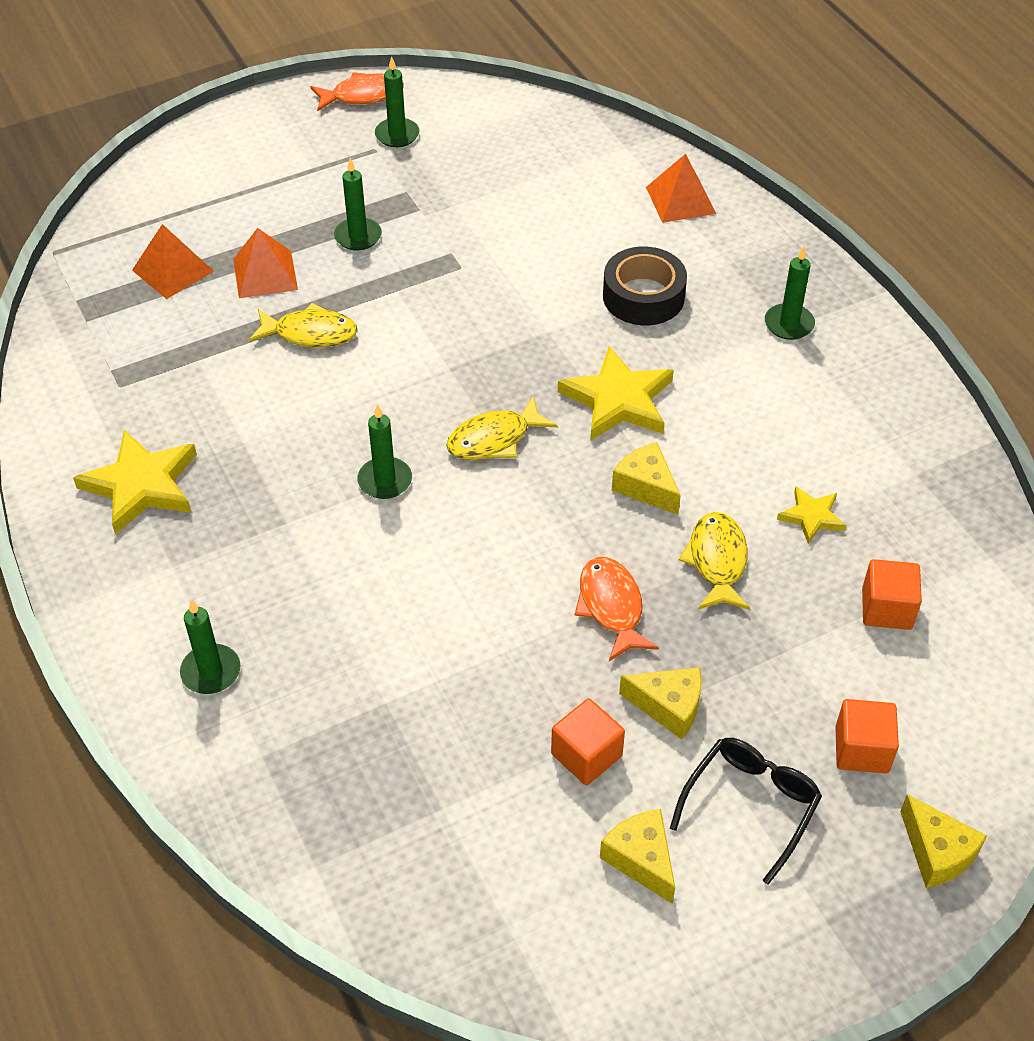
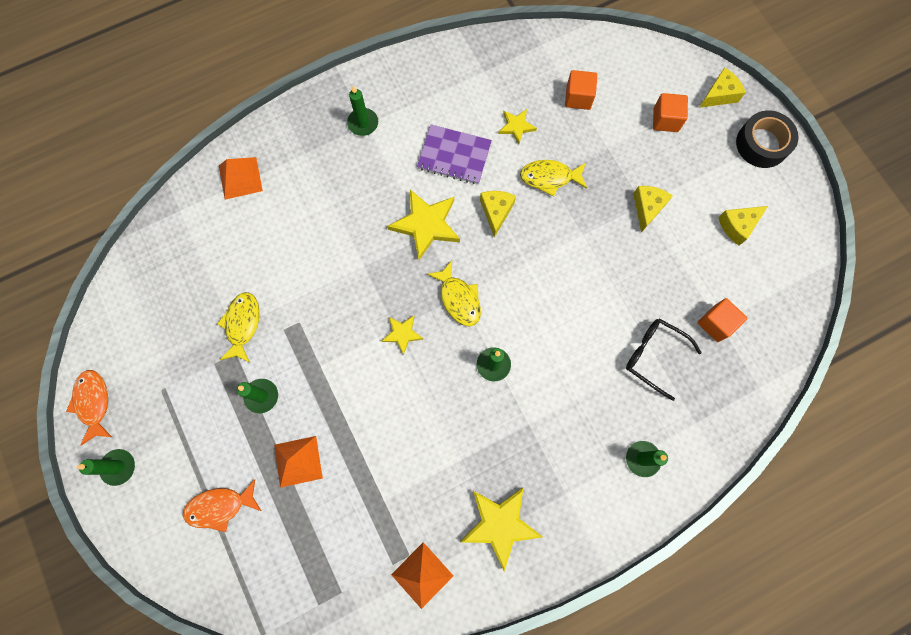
camera: 90 degrees left, 25 degrees up
orange pyramid [132,224,214,299] -> orange pyramid moved to [391,542,453,609]
yellow fish [249,303,358,347] -> yellow fish moved to [217,292,260,363]
green candle [375,56,420,147] -> green candle moved to [76,449,135,486]
orange cube [551,698,625,785] -> orange cube moved to [698,298,747,342]
orange fish [575,557,659,661] -> orange fish moved to [183,479,261,532]
black tape [603,247,687,325] -> black tape moved to [736,110,799,168]
yellow cheese [612,442,681,515] -> yellow cheese turned 135 degrees clockwise [480,191,516,238]
black glasses [670,738,822,885] -> black glasses moved to [626,318,702,401]
none -> yellow star [382,315,423,355]
none -> purple notebook [417,125,492,184]

